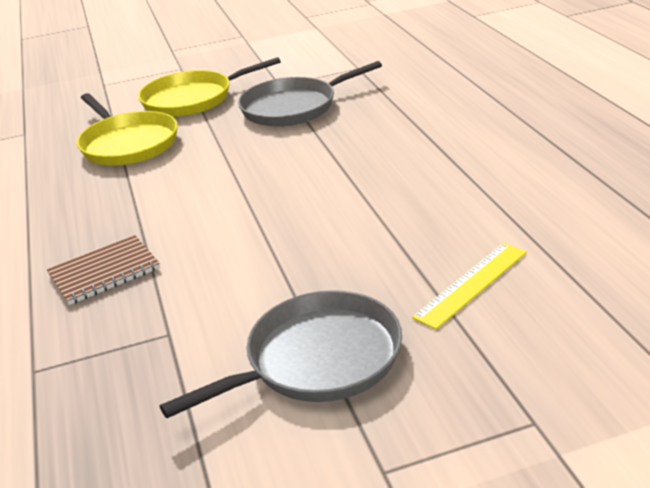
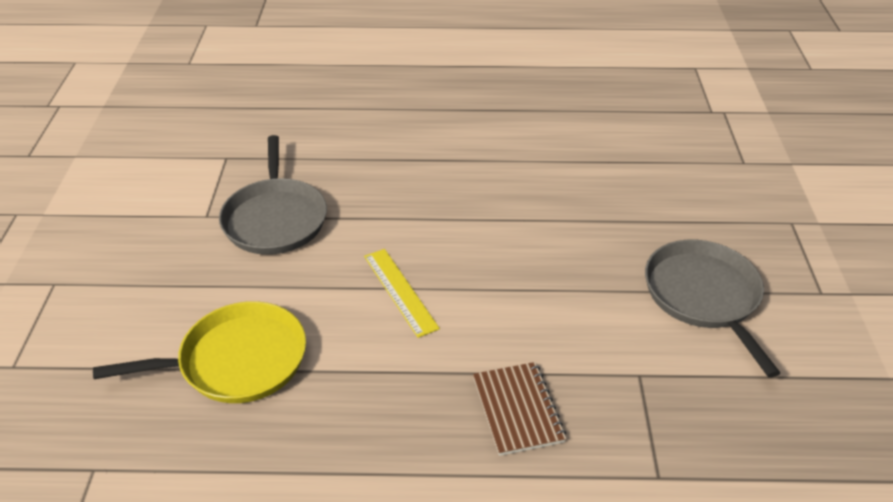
camera: 75 degrees left, 10 degrees up
yellow pan [138,57,281,117] -> none
yellow ruler [412,243,527,330] -> yellow ruler moved to [364,249,440,338]

